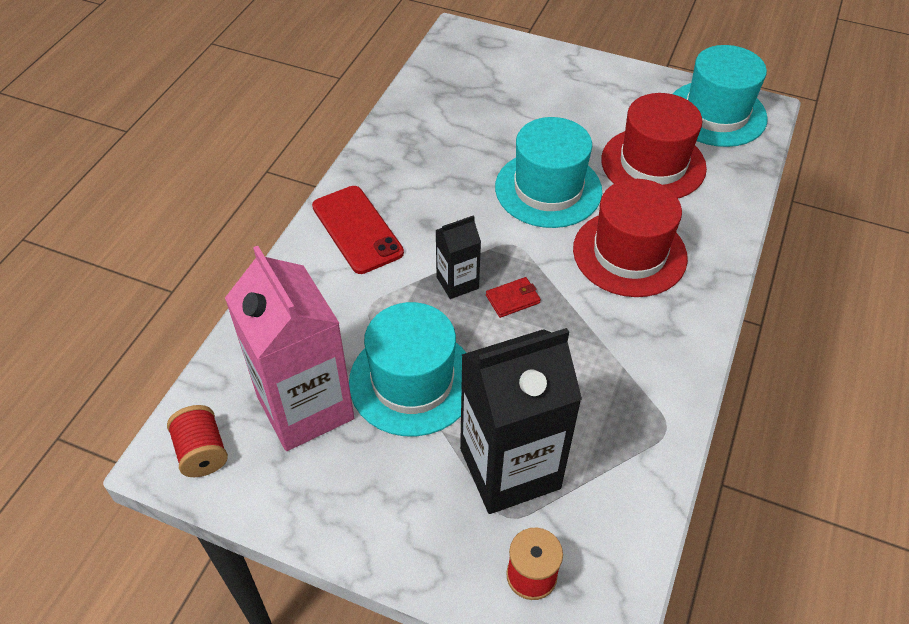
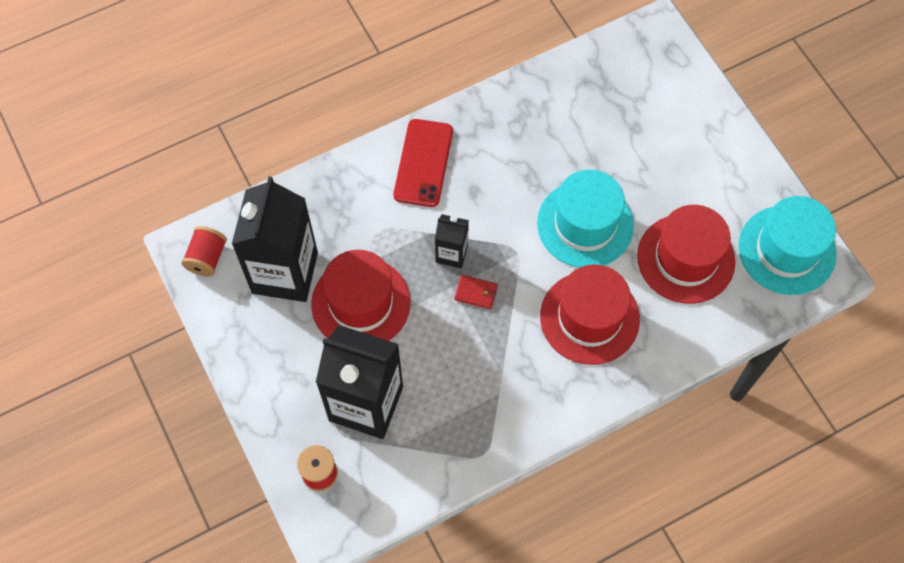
camera: 40 degrees right, 15 degrees up
pink carton [225,246,354,451] -> black carton [232,176,318,302]
turquoise hat [349,302,466,436] -> red hat [311,250,411,341]

